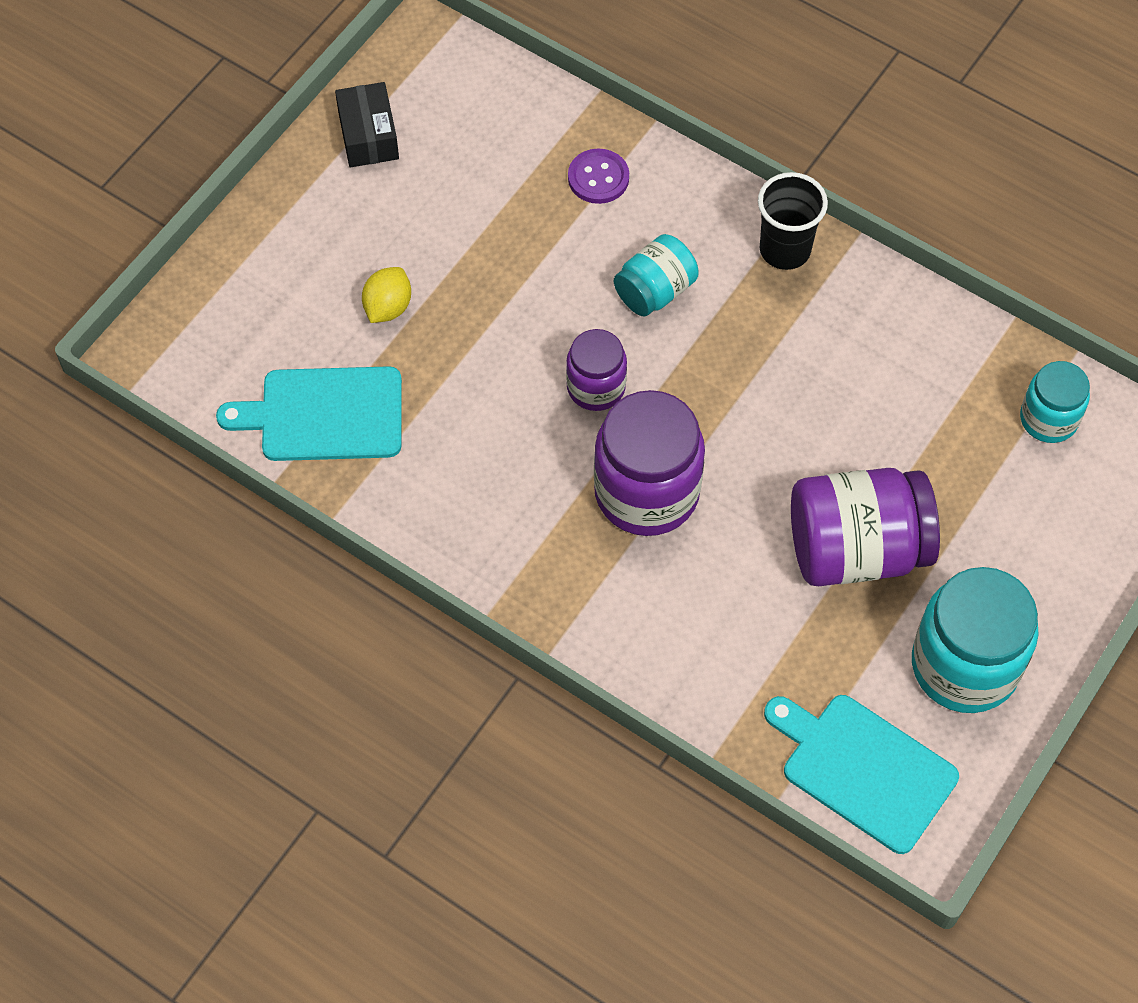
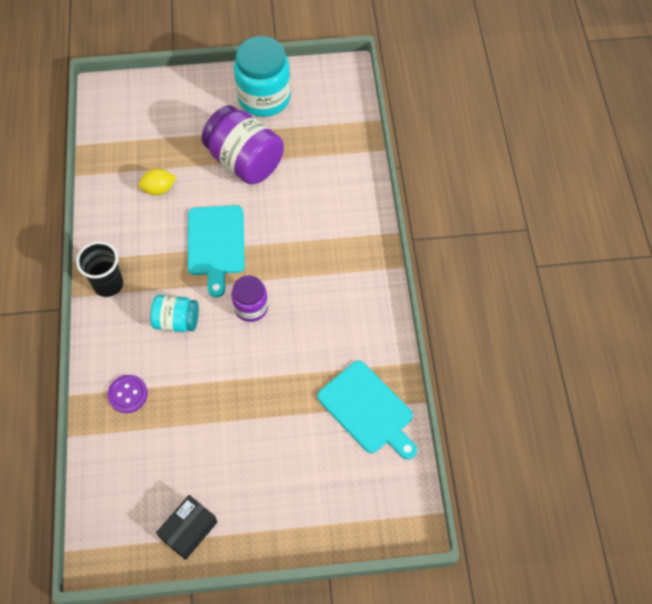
camera: 130 degrees left, 0 degrees up
yellow lemon [362,267,411,323] -> yellow lemon moved to [138,168,176,195]
purple jar [594,390,705,536] -> none
turquoise cutting board [764,695,959,854] -> turquoise cutting board moved to [188,205,245,297]
turquoise jar [1020,361,1090,443] -> none

